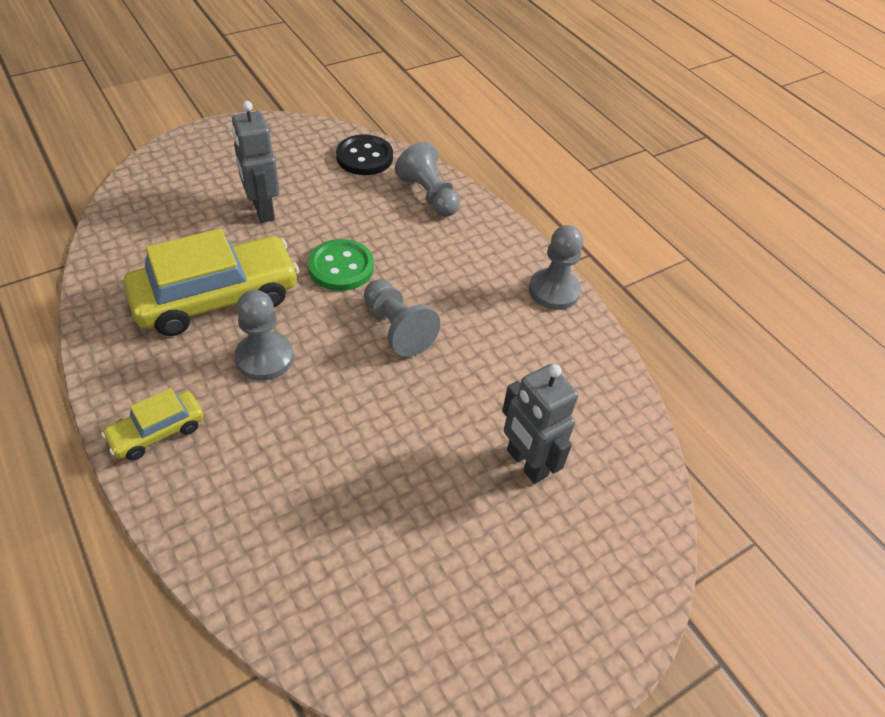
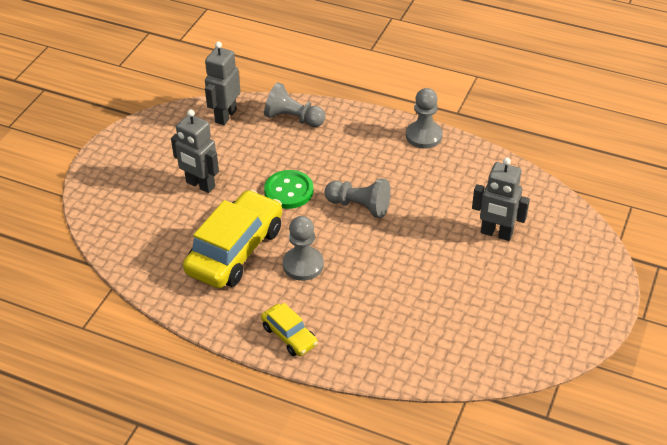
camera: 30 degrees left, 5 degrees down
yellow car [101,388,204,460] -> yellow car turned 60 degrees counterclockwise [261,303,318,356]
black button [336,134,393,175] -> grey robot [205,41,241,125]

